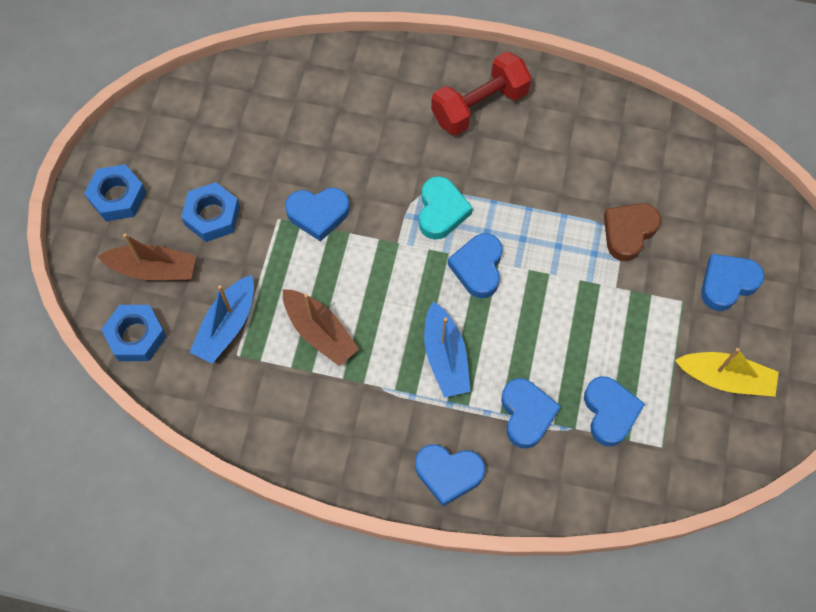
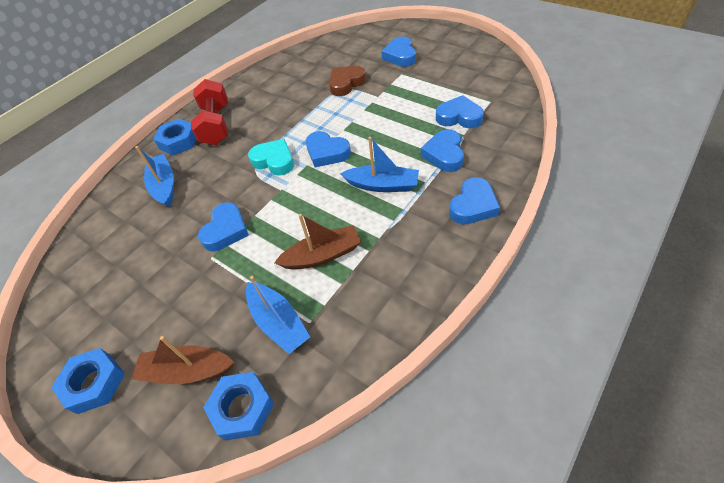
camera: 60 degrees left, 15 degrees down
brown boat [97,233,196,280] -> brown boat turned 120 degrees counterclockwise [132,336,234,384]
blue nut [181,182,240,242] -> blue nut moved to [153,119,196,156]
blue heart [501,378,561,449] -> blue heart turned 105 degrees counterclockwise [421,129,464,172]
brown heart [604,203,661,261] -> brown heart turned 75 degrees clockwise [329,66,366,96]
yellow boat [675,348,779,397] -> none
none -> blue boat [135,146,174,207]

